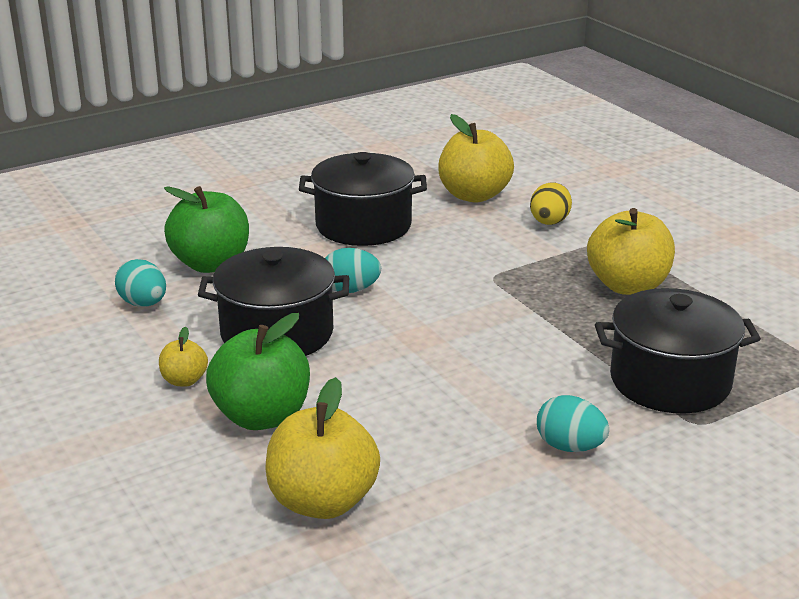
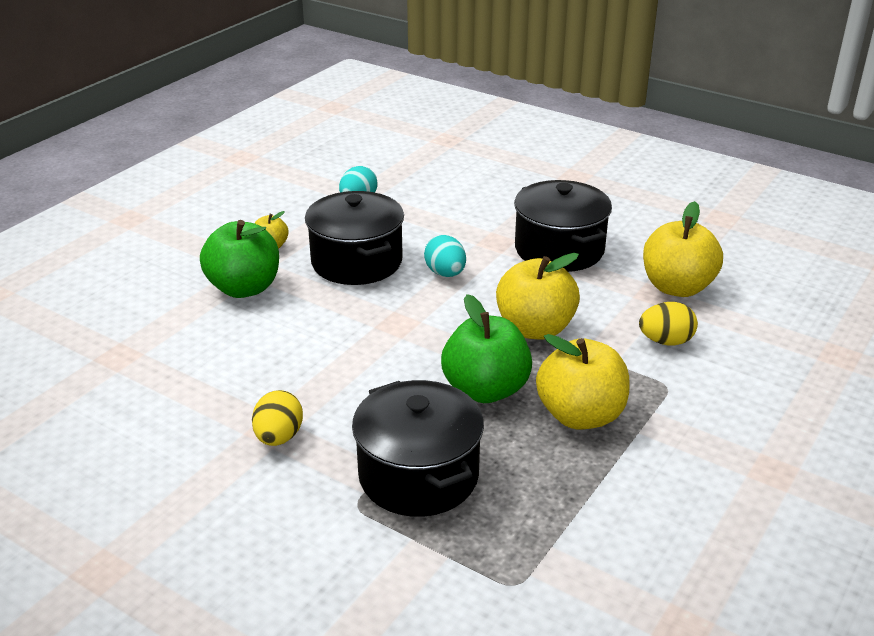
camera: 65 degrees right, 5 degrees up
green apple [164,186,249,273] -> green apple moved to [441,294,532,403]
yellow apple [265,377,380,519] -> yellow apple moved to [496,253,580,339]
turquoise egg [537,395,609,452] -> yellow egg [252,390,303,446]

